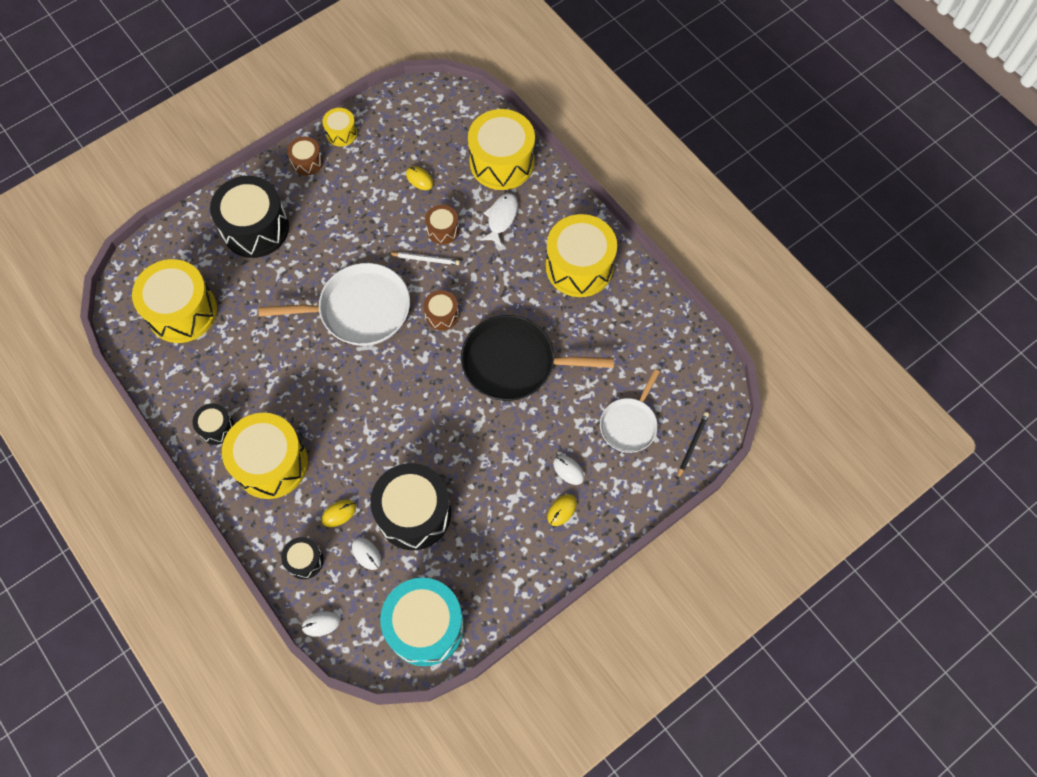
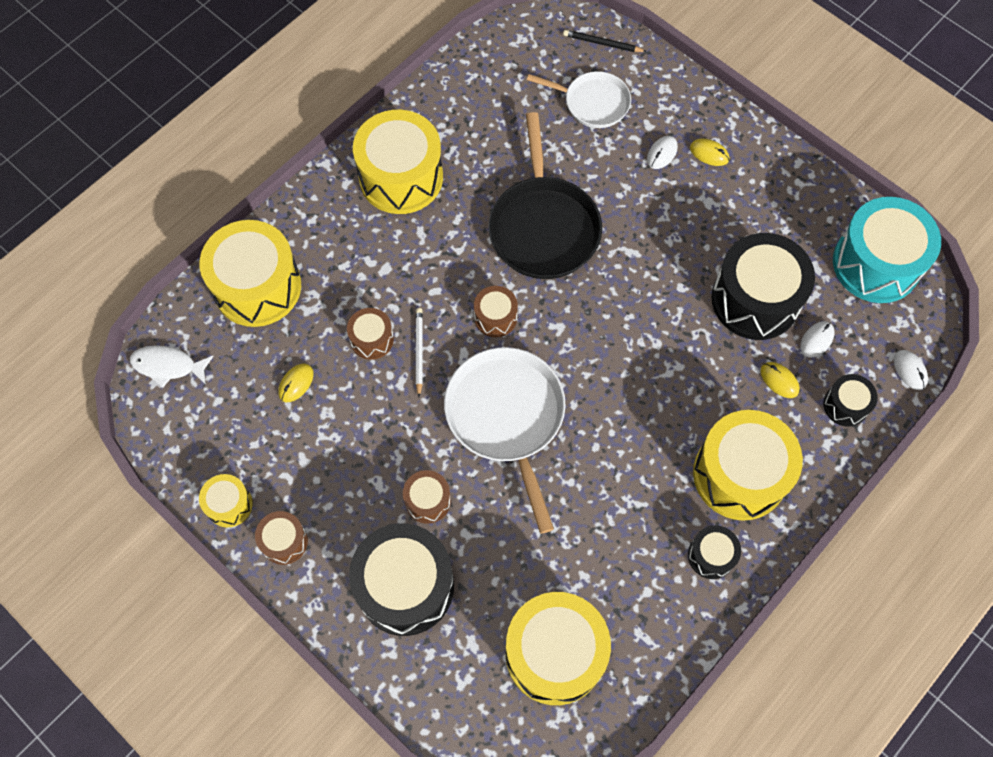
camera: 100 degrees left, 0 degrees up
white fish [480,193,518,247] -> white fish moved to [130,345,214,387]
none -> brown drum [403,470,451,524]

